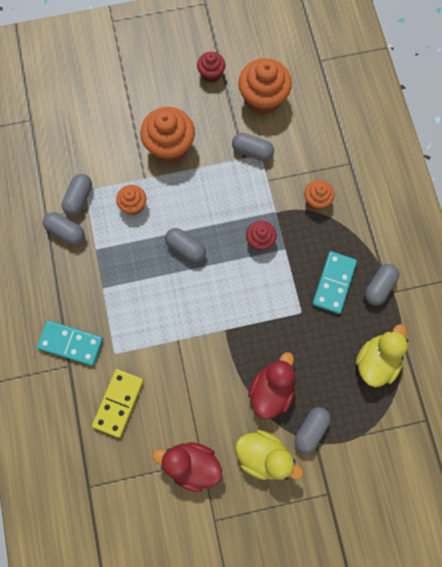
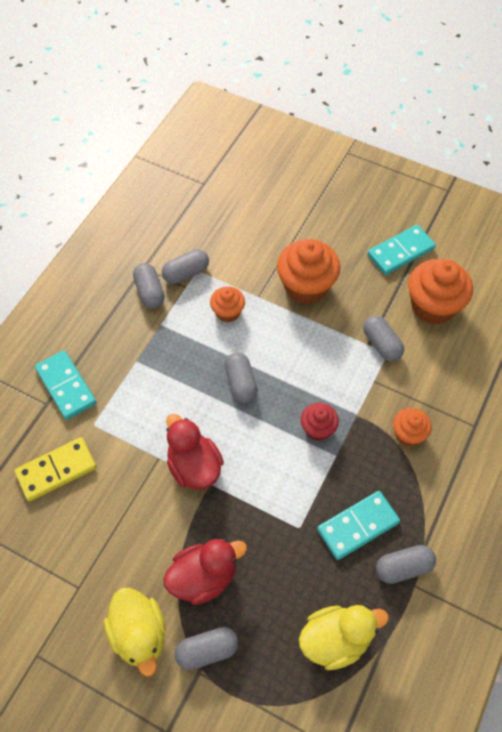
camera: 40 degrees right, 15 degrees down
red duck [152,442,222,492] -> red duck moved to [166,414,224,489]
red cupcake [197,52,225,83] -> turquoise domino [367,225,436,275]

